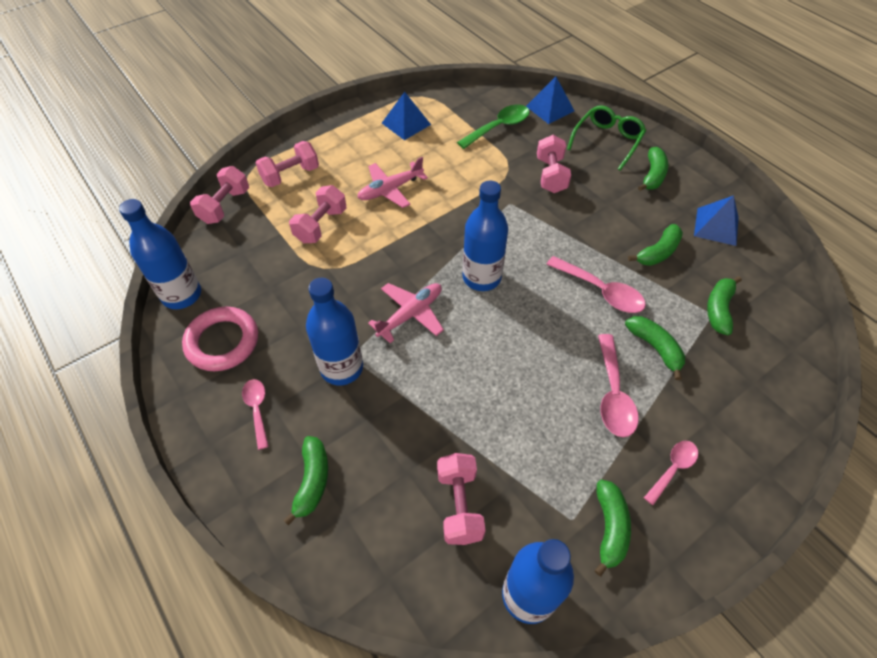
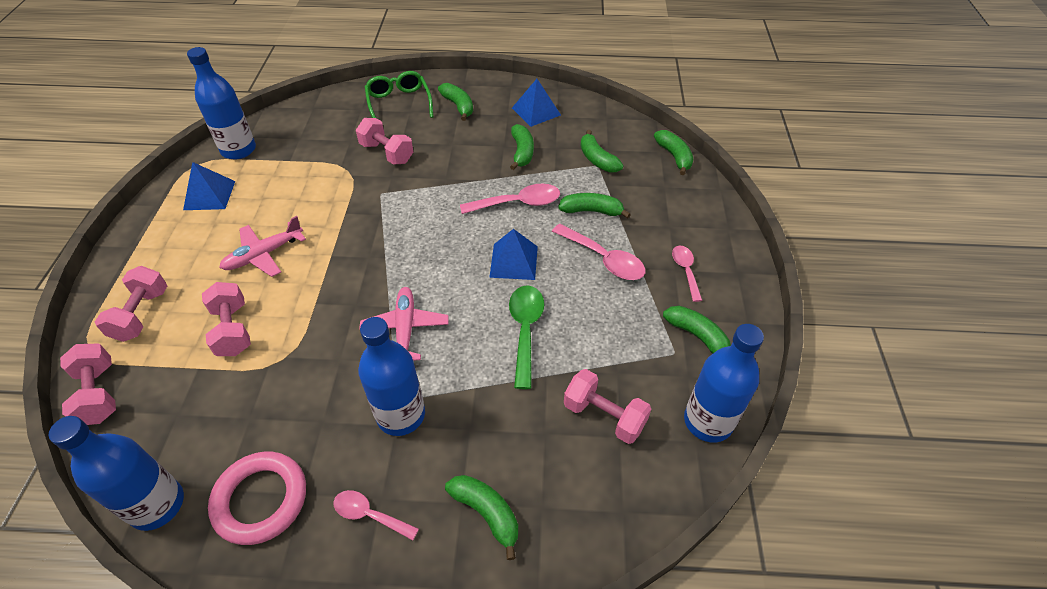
camera: 50 degrees left, 5 degrees down
pink plane [357,157,428,208] -> pink plane turned 45 degrees clockwise [219,216,306,277]
green spoon [457,105,530,149] -> green spoon moved to [509,285,544,389]
blue bottle [462,181,508,291] -> blue bottle moved to [187,47,256,160]
blue pyramid [526,77,574,124] -> blue pyramid moved to [489,229,538,280]
none -> green banana [654,130,694,175]

